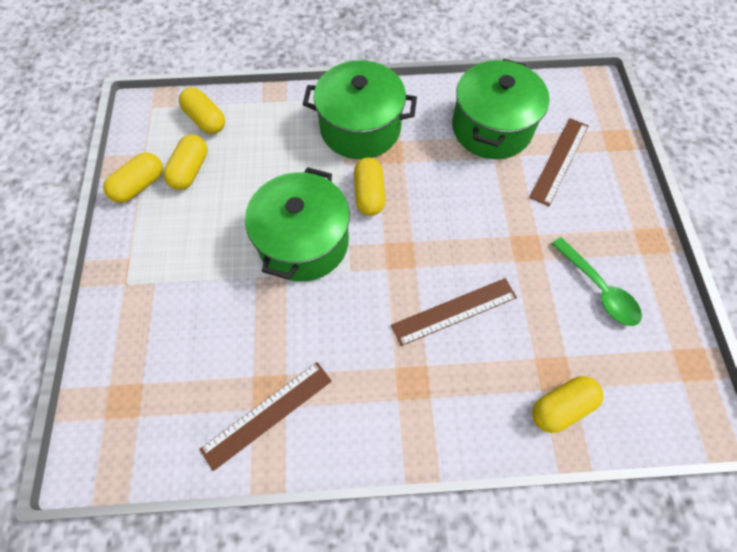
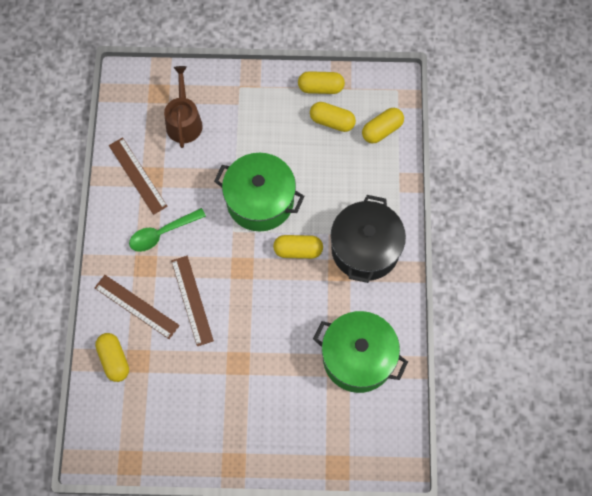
camera: 95 degrees right, 5 degrees up
yellow capsule [103,152,163,203] -> yellow capsule turned 45 degrees counterclockwise [298,71,345,94]
green pot [303,60,417,159] -> black pot [331,195,406,283]
brown ruler [529,118,588,206] -> brown ruler moved to [94,275,180,339]
green spoon [551,237,642,326] -> green spoon moved to [129,208,206,252]
none -> brown watering can [164,66,203,148]

